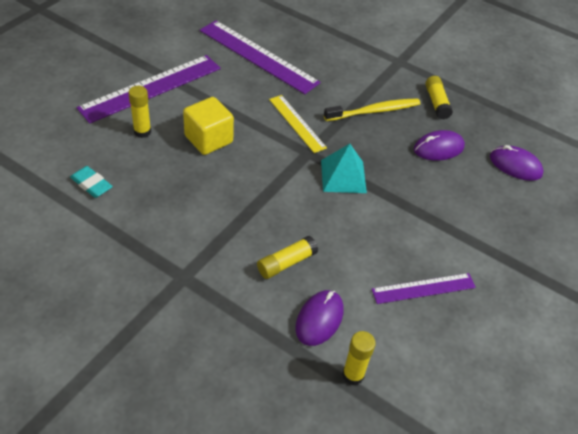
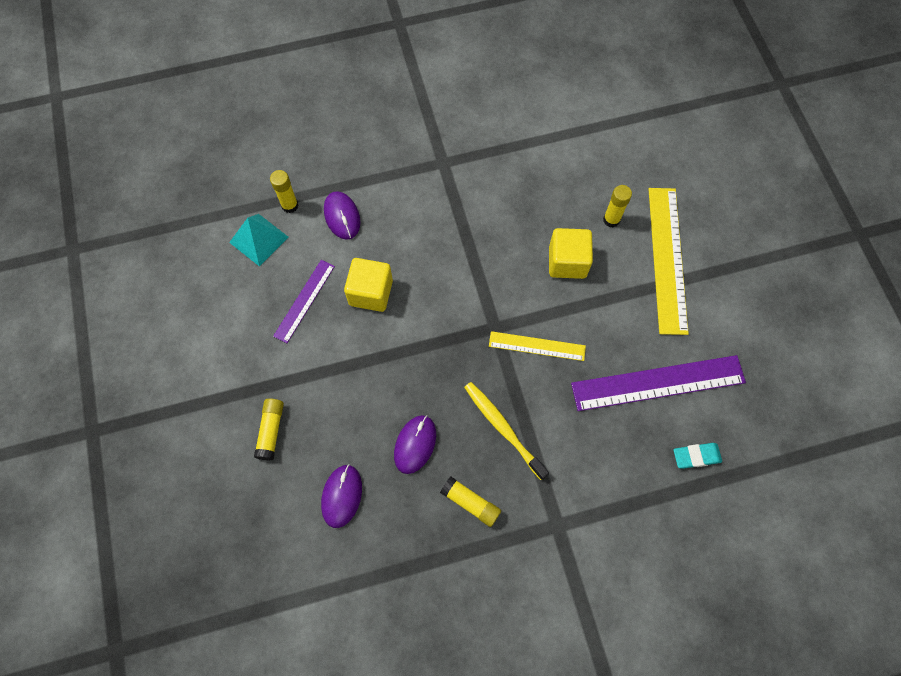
camera: 135 degrees right, 20 degrees up
turquoise eraser [70,166,113,198] -> turquoise eraser moved to [673,443,722,469]
purple ruler [77,55,221,124] -> yellow ruler [649,188,689,335]
yellow glue stick [257,236,318,279] -> yellow glue stick moved to [254,398,284,460]
turquoise pyramid [321,144,367,193] -> turquoise pyramid moved to [229,214,289,267]
yellow toothbrush [324,98,420,121] -> yellow toothbrush turned 120 degrees clockwise [464,382,549,480]
purple mouse [490,145,544,181] -> purple mouse turned 60 degrees counterclockwise [321,464,362,528]
none -> yellow cube [344,258,393,312]

